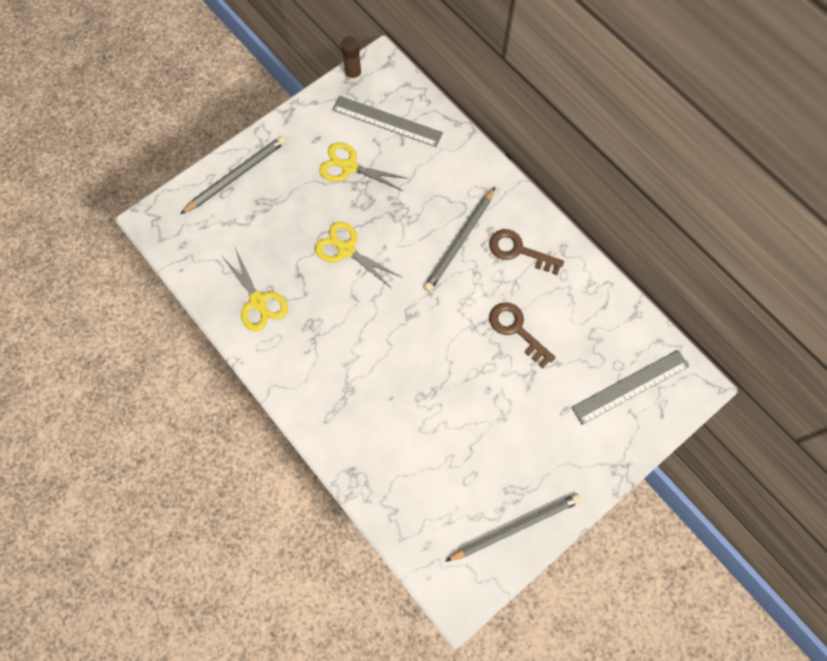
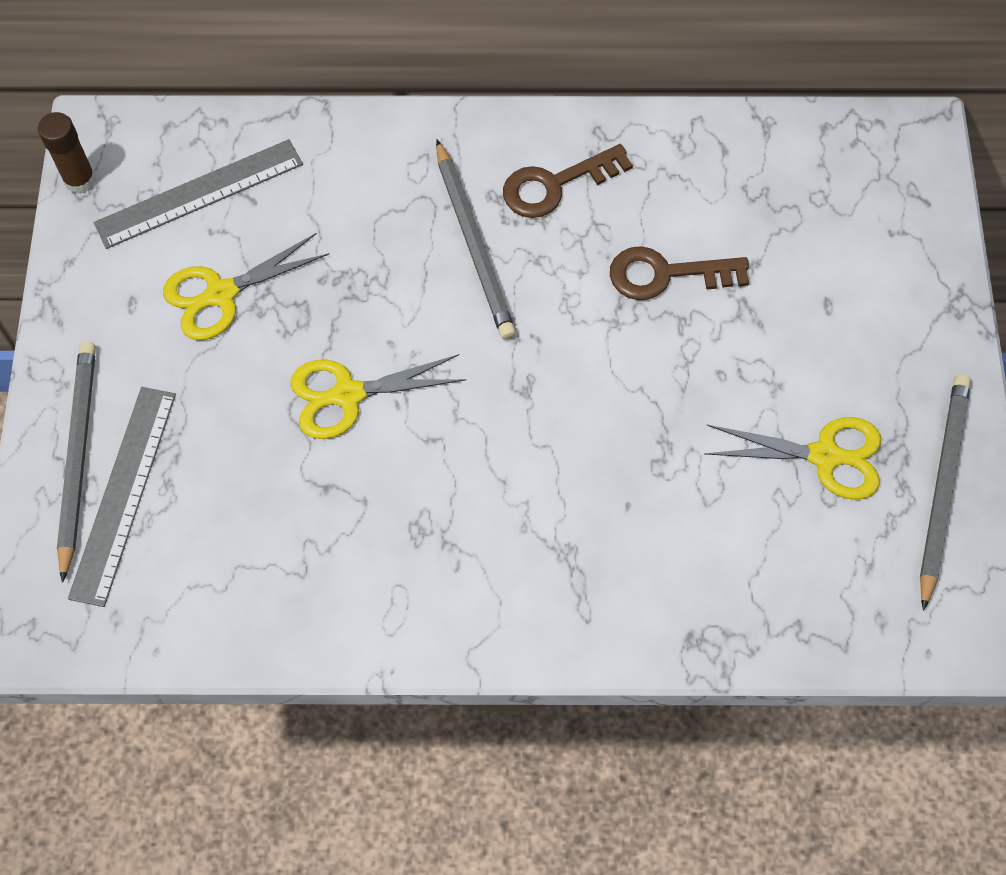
camera: 50 degrees left, 5 degrees down
yellow scissors [222,248,288,332] -> yellow scissors moved to [704,417,881,500]
grey ruler [571,350,689,425] -> grey ruler moved to [68,387,176,607]

